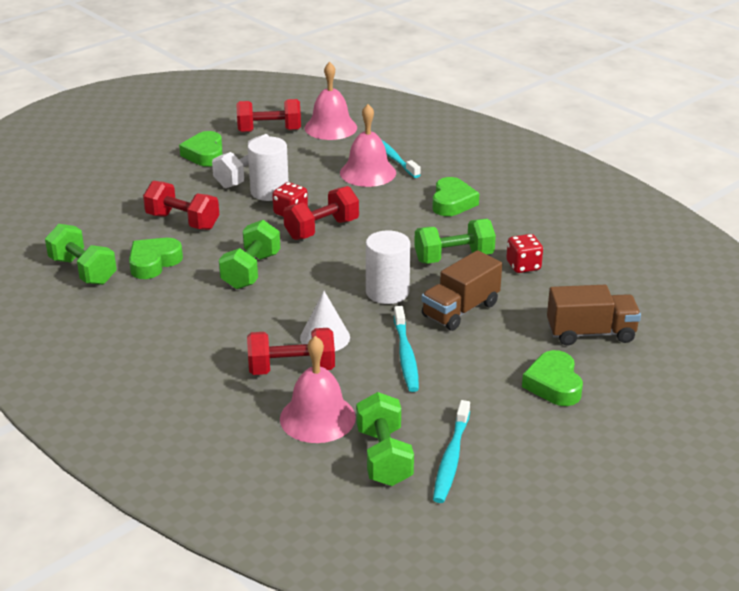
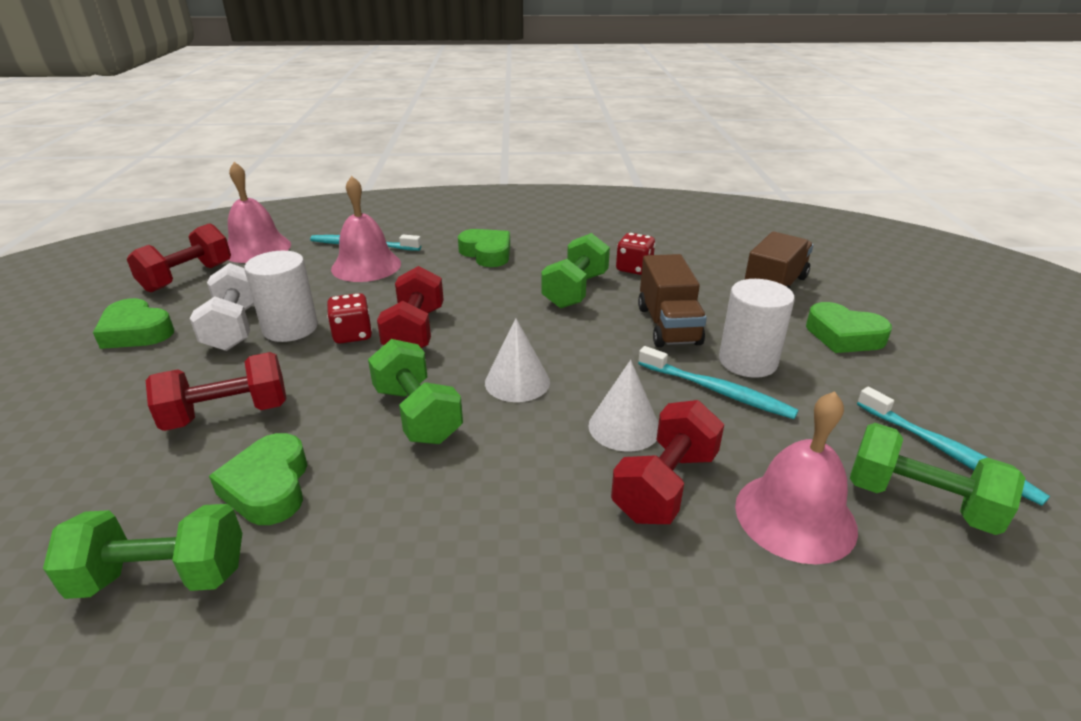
camera: 50 degrees left, 0 degrees up
white cylinder [366,230,411,304] -> white cylinder moved to [719,279,795,378]
none -> white cone [485,318,550,402]

